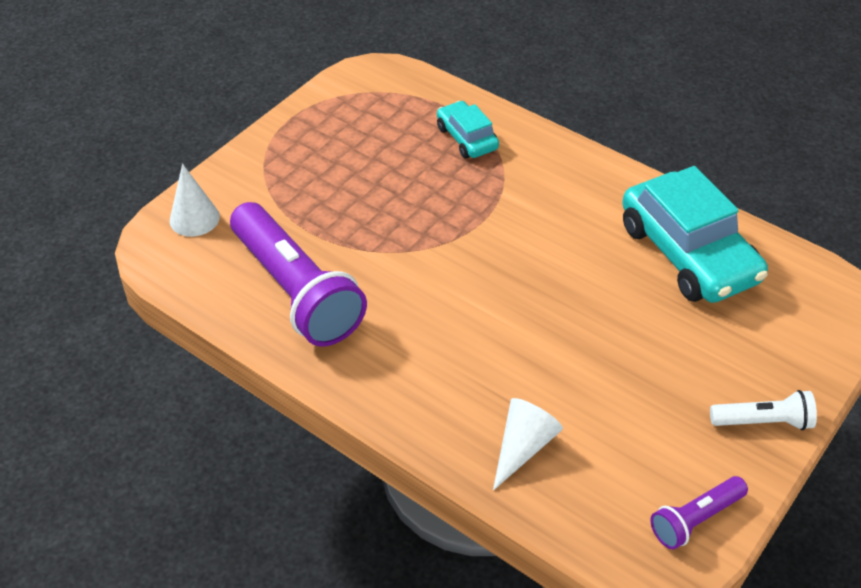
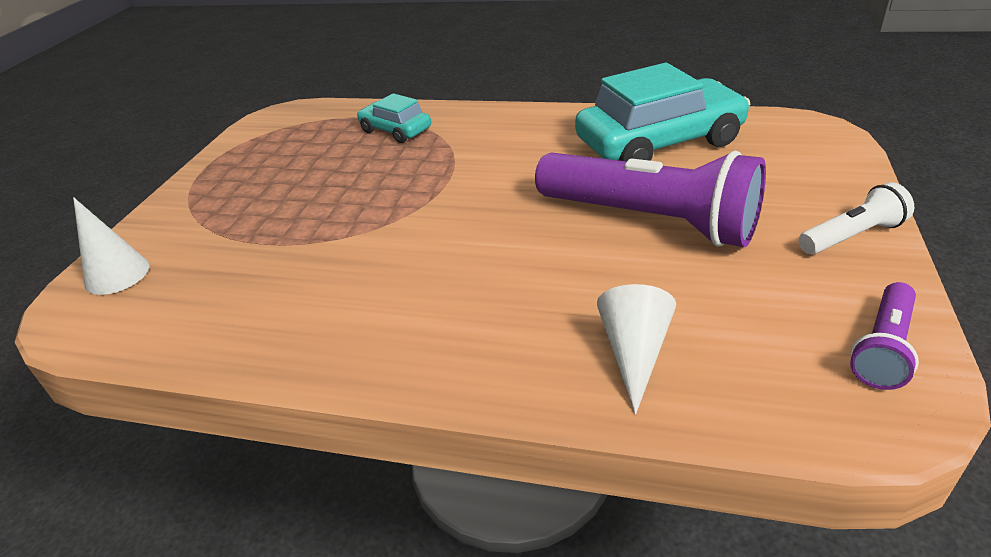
camera: 20 degrees left, 10 degrees down
purple flashlight [230,202,367,346] -> purple flashlight moved to [535,151,766,247]
turquoise car [622,166,768,303] -> turquoise car turned 60 degrees counterclockwise [575,63,750,161]

